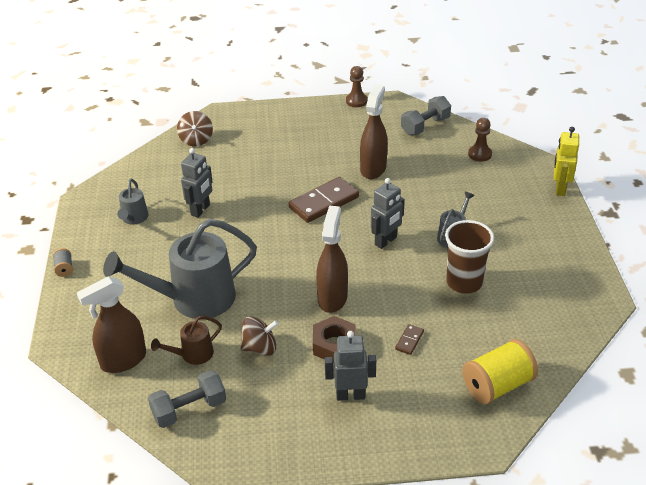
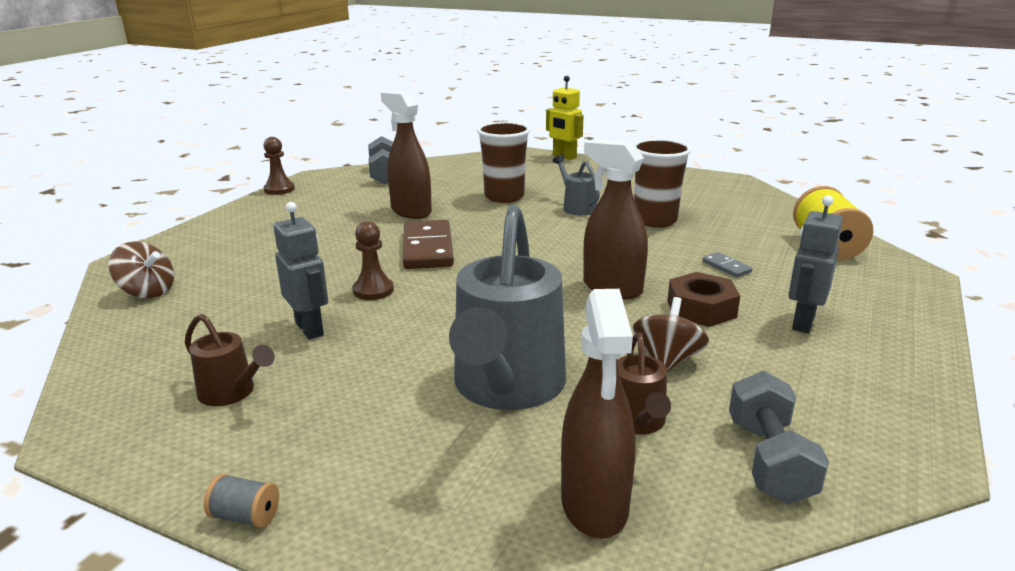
camera: 60 degrees left, 15 degrees down
grey watering can [117,179,149,225] -> brown watering can [185,314,275,406]
grey robot [371,178,405,249] -> none
brown domino [395,324,424,355] -> grey domino [702,252,752,277]
brown pawn [468,118,492,162] -> brown pawn moved to [353,221,394,300]
none -> brown cup [477,121,531,203]

